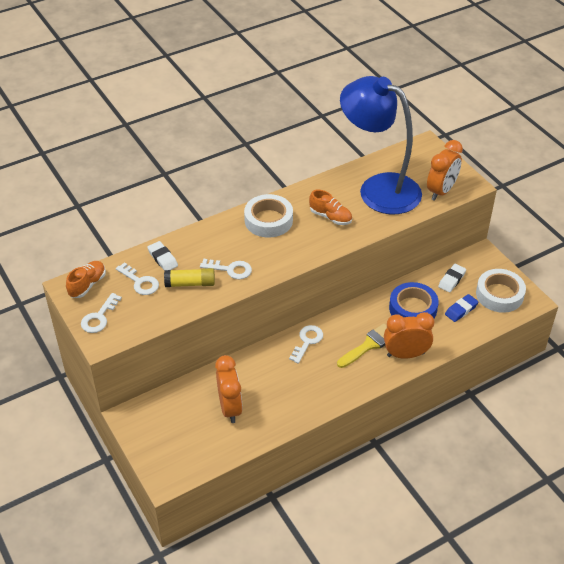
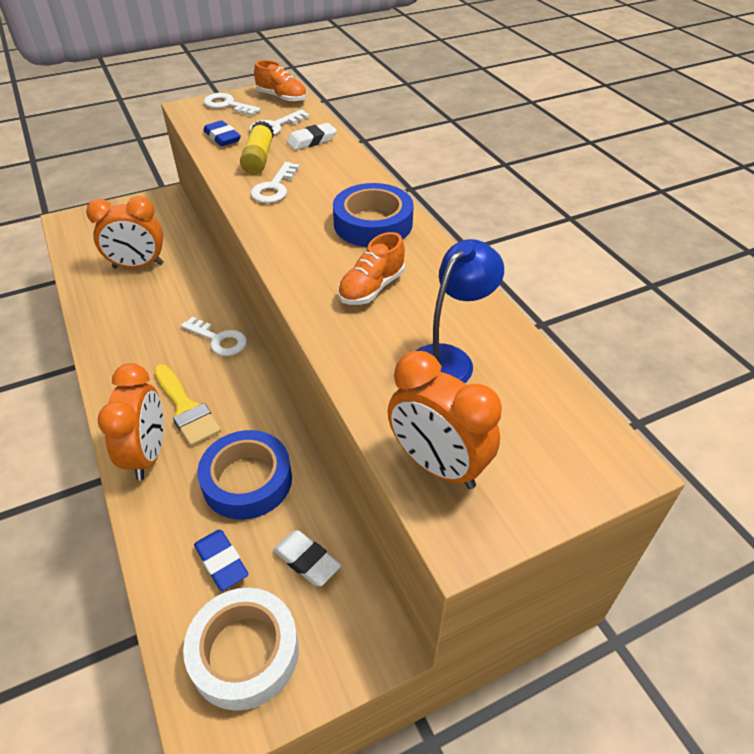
camera: 95 degrees right, 0 degrees up
white tape [244,194,293,238] -> blue tape [333,183,414,247]
blue lamp [340,76,422,214] -> blue lamp [416,239,504,383], size x0.50
none -> blue eraser [203,120,241,146]

